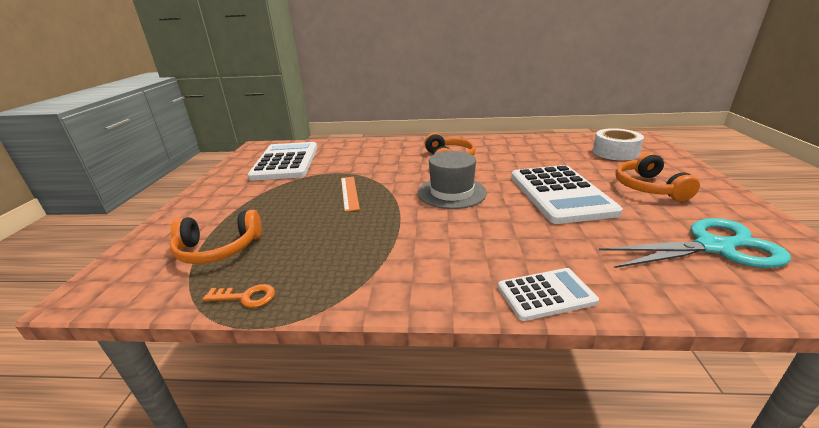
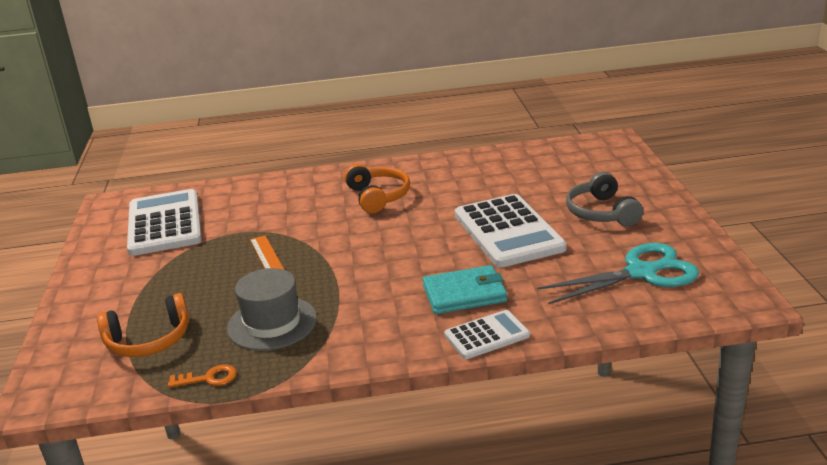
camera: 10 degrees left, 0 degrees up
grey hat [418,151,487,209] -> grey hat moved to [227,268,317,351]
white tape [593,128,644,161] -> none
orange headphones [615,152,700,201] -> grey headphones [566,172,643,226]
none -> turquoise wallet [422,265,507,314]

